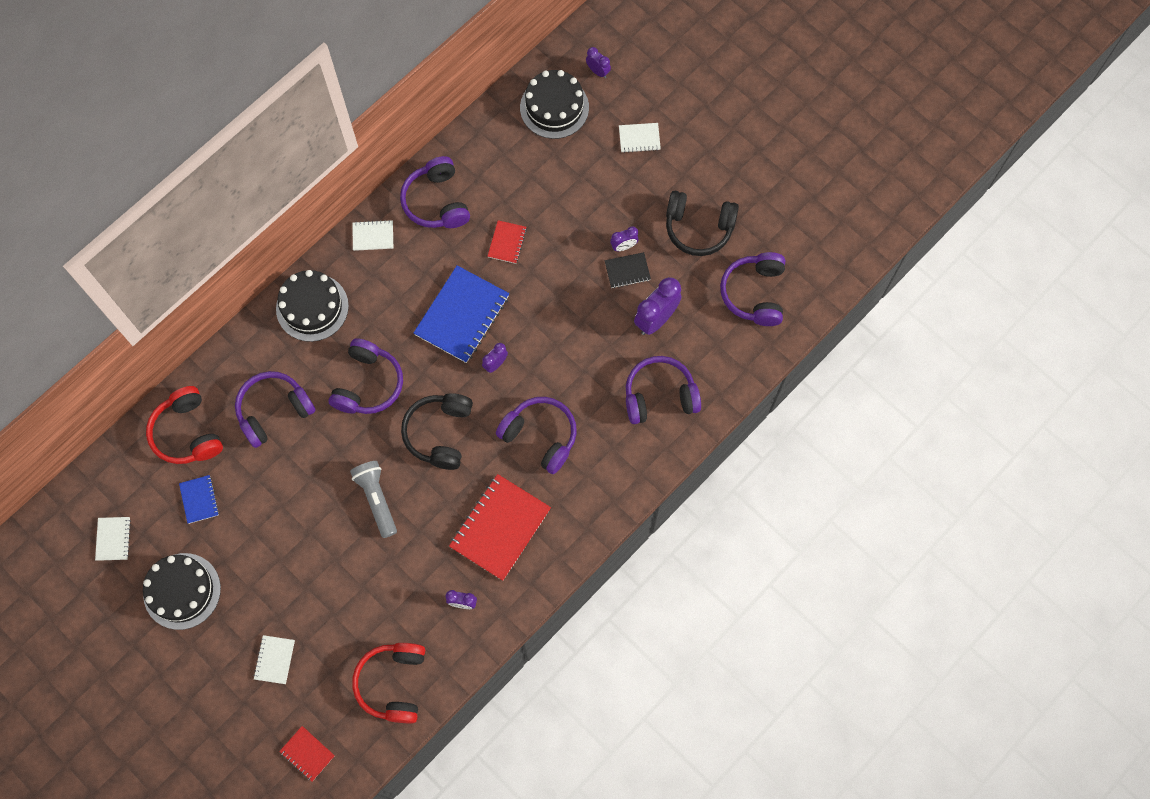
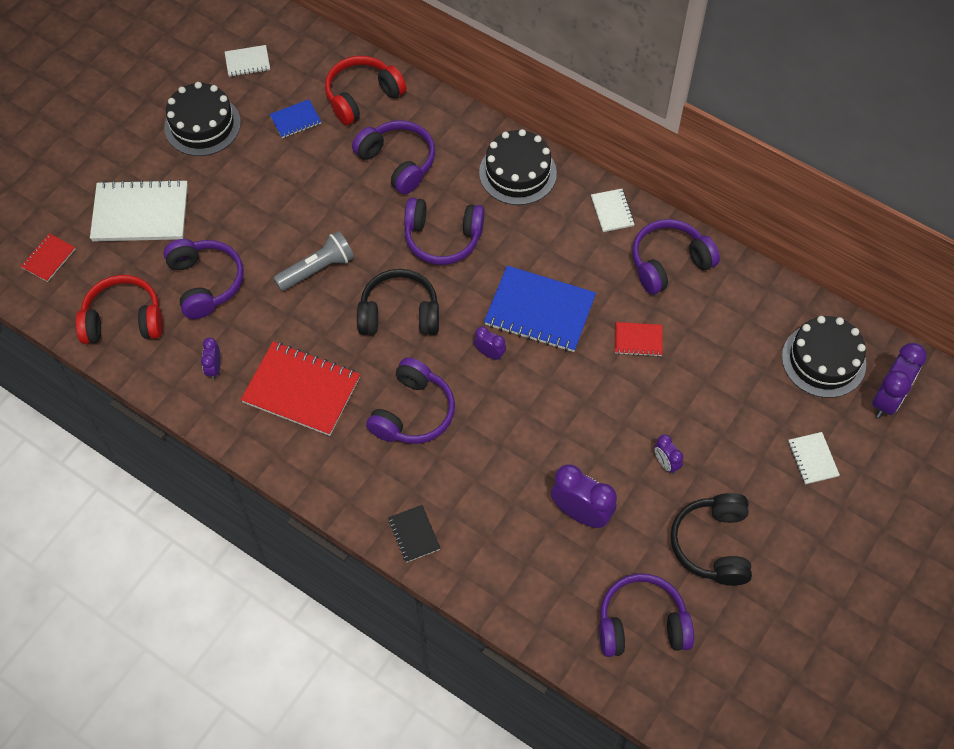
camera: 80 degrees right, 10 degrees down
white notebook [253,635,295,684] -> white notebook [90,179,188,241], size x2.04
purple clock [586,47,611,78] -> purple clock [872,343,927,418], size x1.88
black notebook [605,252,651,288] -> black notebook moved to [388,505,441,563]
purple headphones [626,356,701,424] -> purple headphones moved to [163,239,244,319]

